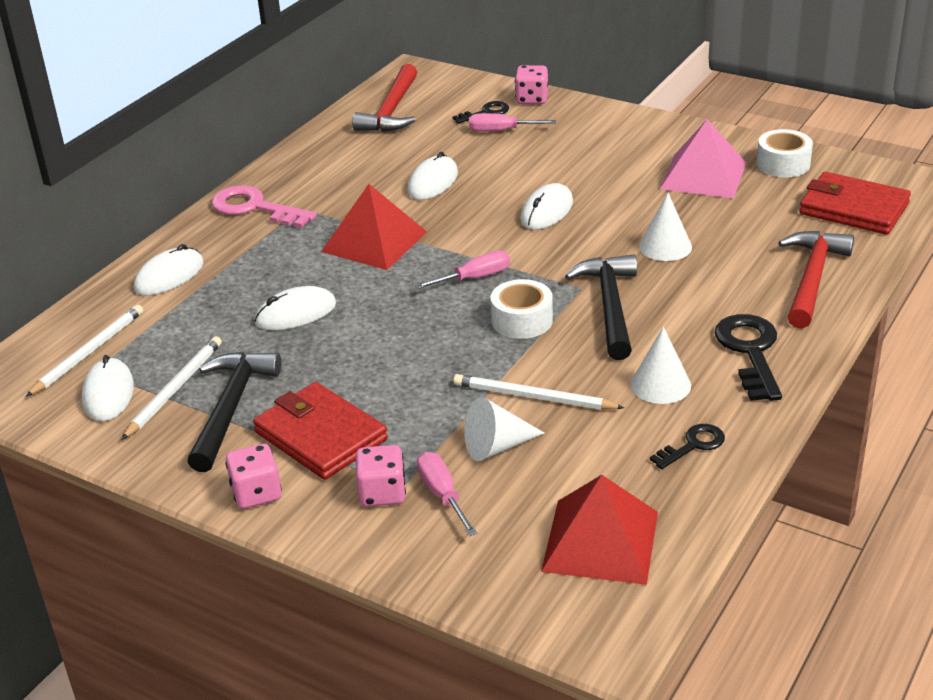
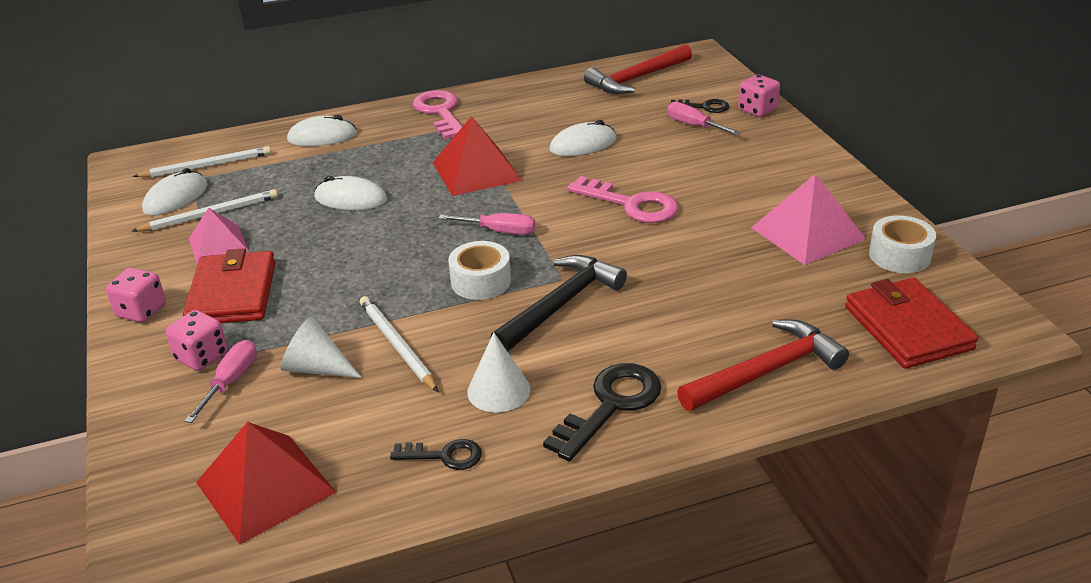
camera: 40 degrees right, 0 degrees up
black hammer [187,352,281,472] -> pink pyramid [189,207,249,264]
white mouse [520,183,573,230] -> pink key [567,176,679,223]
white cone [639,193,692,261] -> none

